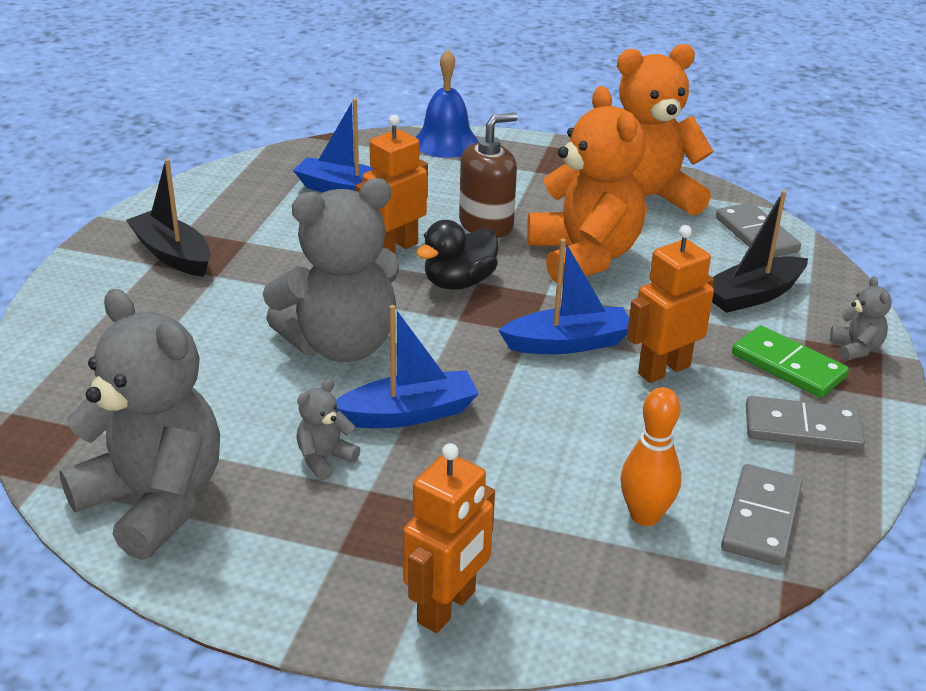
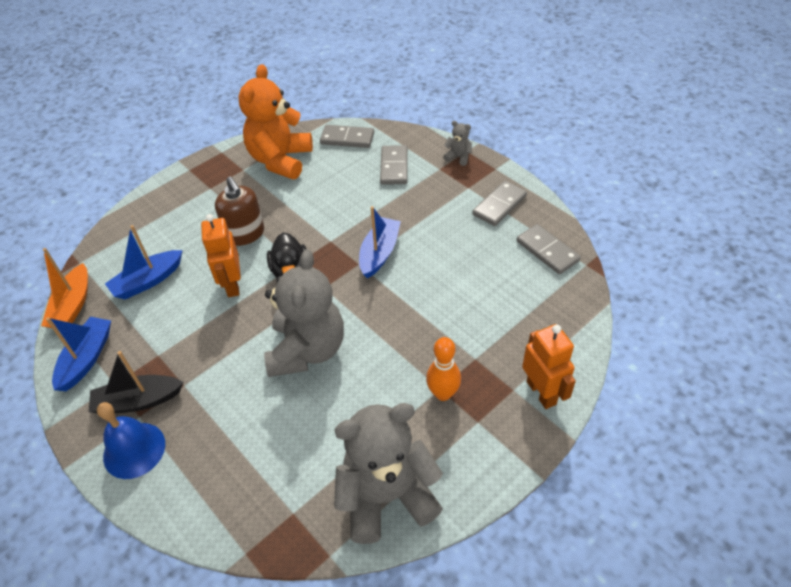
camera: 55 degrees left, 15 degrees up
grey teddy bear [296,379,360,480] -> none
blue boat [336,305,479,428] -> blue boat moved to [46,317,111,391]
blue bell [416,49,479,158] -> blue bell moved to [97,402,165,479]
brown soap dispenser [459,113,518,238] -> brown soap dispenser turned 150 degrees clockwise [215,176,264,246]
orange teddy bear [527,86,646,284] -> none
orange bowling pin [620,387,681,526] -> orange bowling pin moved to [426,337,461,401]
orange robot [627,225,714,383] -> none
black boat [712,190,808,313] -> grey domino [380,145,408,185]
green domino [732,326,849,398] -> none
none -> orange boat [41,248,88,328]

